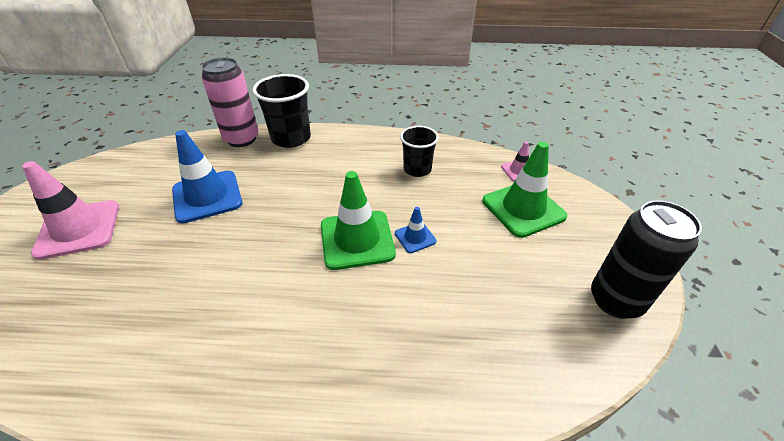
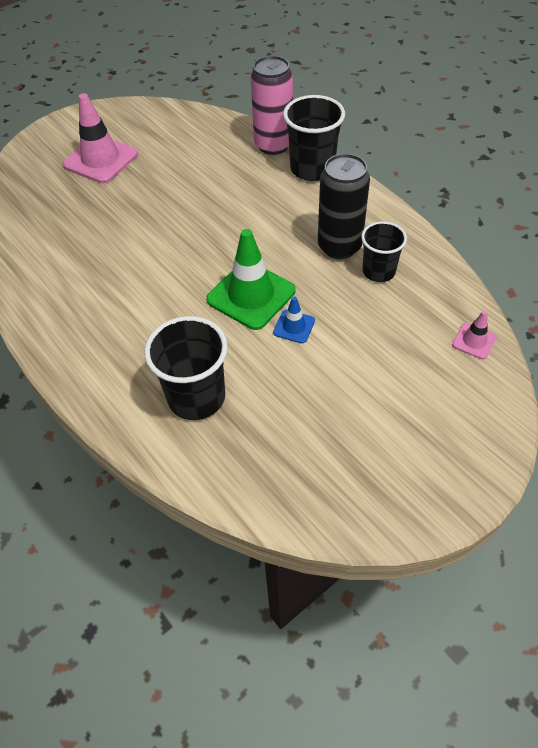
camera: 50 degrees right, 10 degrees up
blue traffic cone [172,130,242,223] -> none
green traffic cone [483,142,567,238] -> none
black can [591,200,702,319] -> black can moved to [318,154,370,259]
none -> black cup [144,316,228,420]

